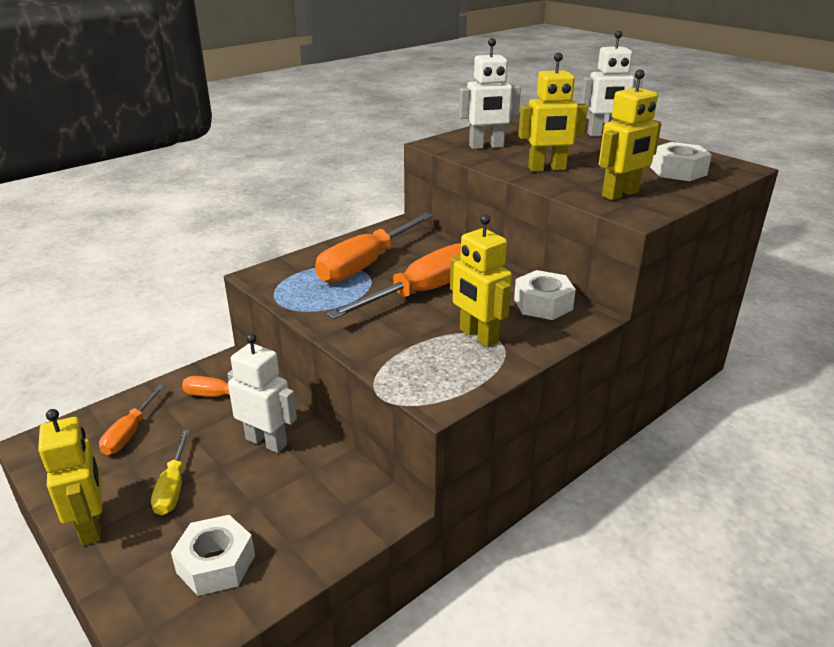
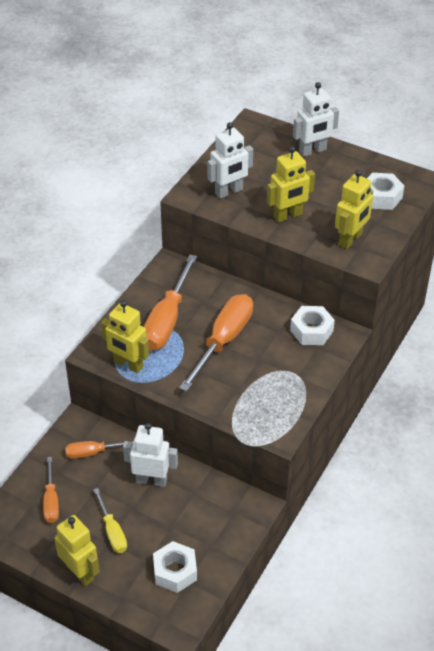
camera: 20 degrees left, 15 degrees up
yellow robot [450,214,512,347] -> yellow robot moved to [101,300,149,373]

